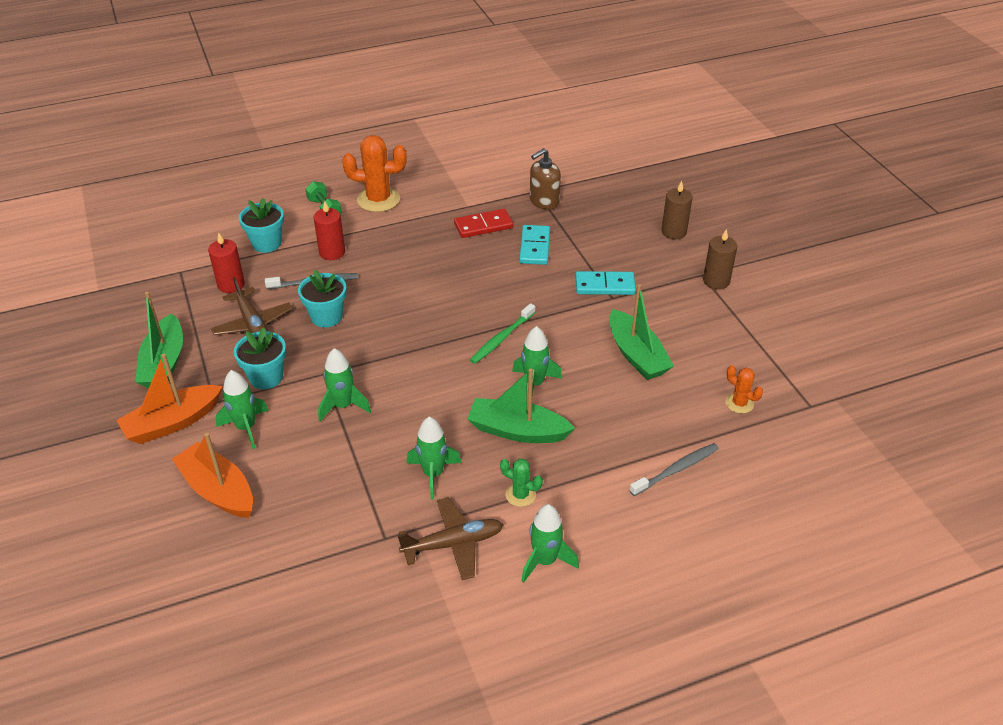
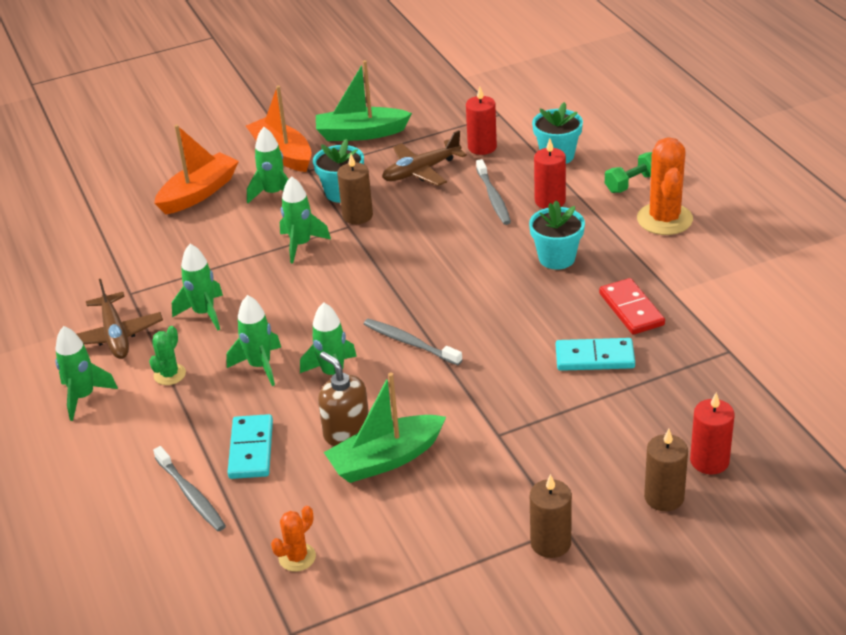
camera: 90 degrees right, 5 degrees down
turquoise flower pot [298,270,347,328] -> turquoise flower pot moved to [529,200,585,270]
green boat [467,369,575,443] -> green rocket [226,295,281,386]
green toothbrush [470,303,536,364] -> grey toothbrush [364,319,462,365]
brown soap dispenser [530,148,561,210] -> brown soap dispenser moved to [318,351,369,446]
turquoise domino [576,271,636,295] -> turquoise domino moved to [227,414,273,479]
none -> brown candle [337,154,373,224]
none -> red candle [690,392,735,474]

